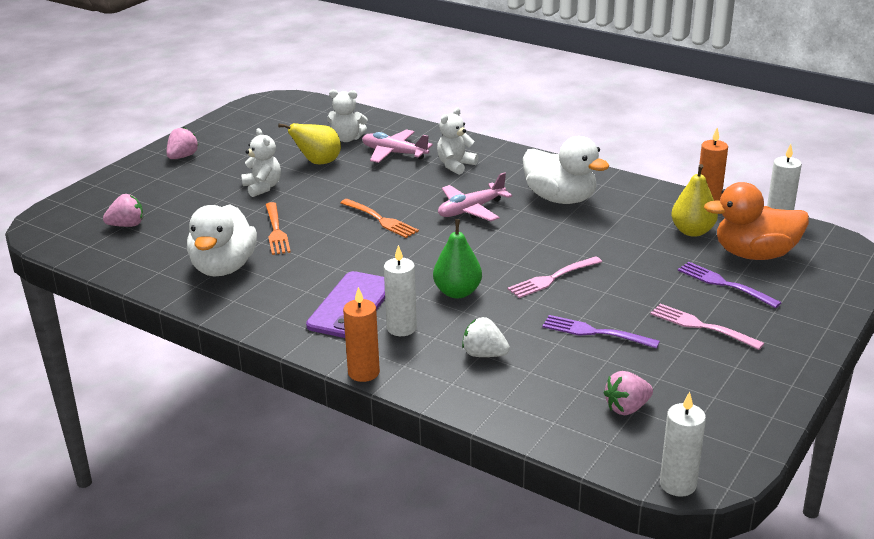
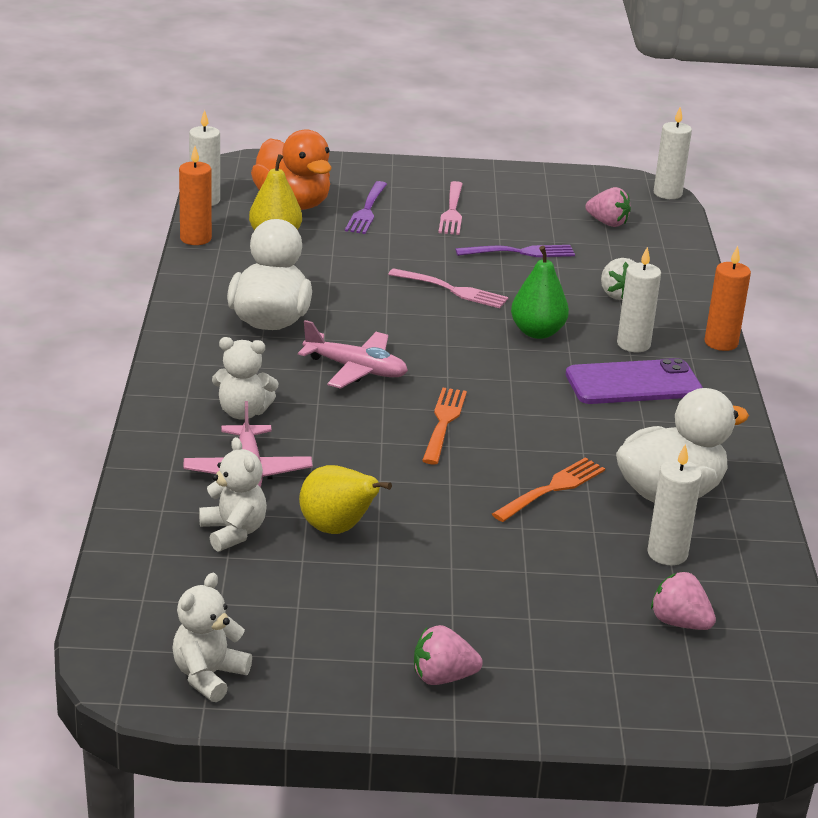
camera: 125 degrees left, 0 degrees up
white teddy bear [241,128,281,197] -> white teddy bear moved to [172,573,252,702]
purple fork [542,315,660,349] -> purple fork turned 90 degrees counterclockwise [456,245,575,257]
none -> white candle [647,444,702,565]

